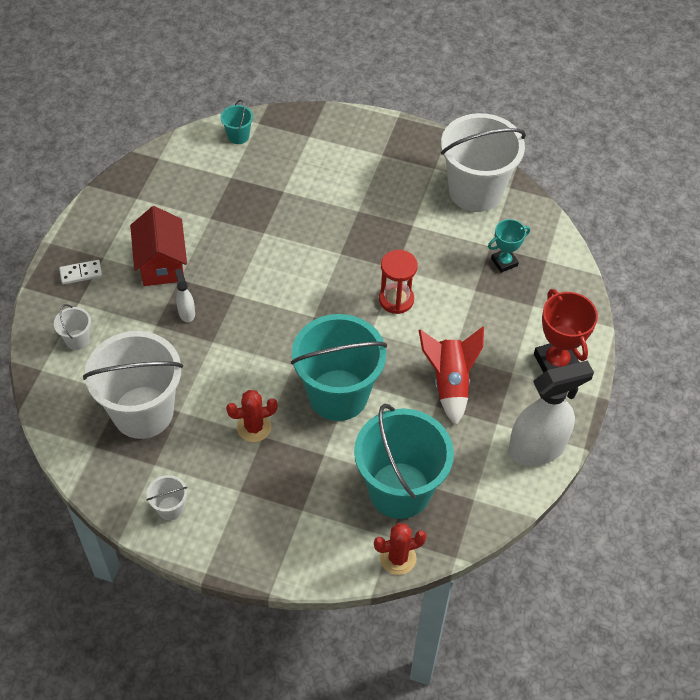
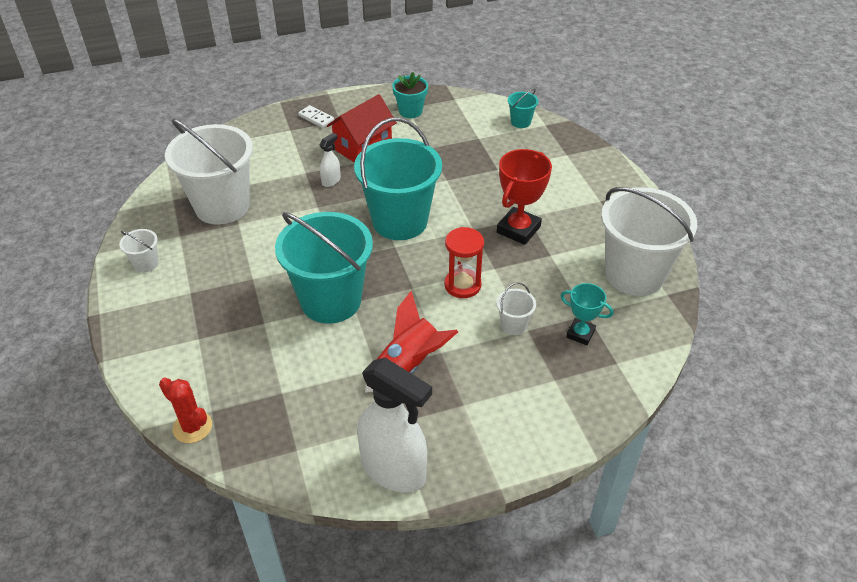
camera: 55 degrees right, 10 degrees down
white bucket [54,304,91,350] -> white bucket moved to [496,282,536,335]
red cactus [226,390,278,442] -> none
turquoise bucket [354,404,454,519] -> turquoise bucket moved to [354,118,442,240]
red trophy [534,289,598,373] -> red trophy moved to [497,149,552,245]
none -> turquoise flower pot [392,72,428,118]

